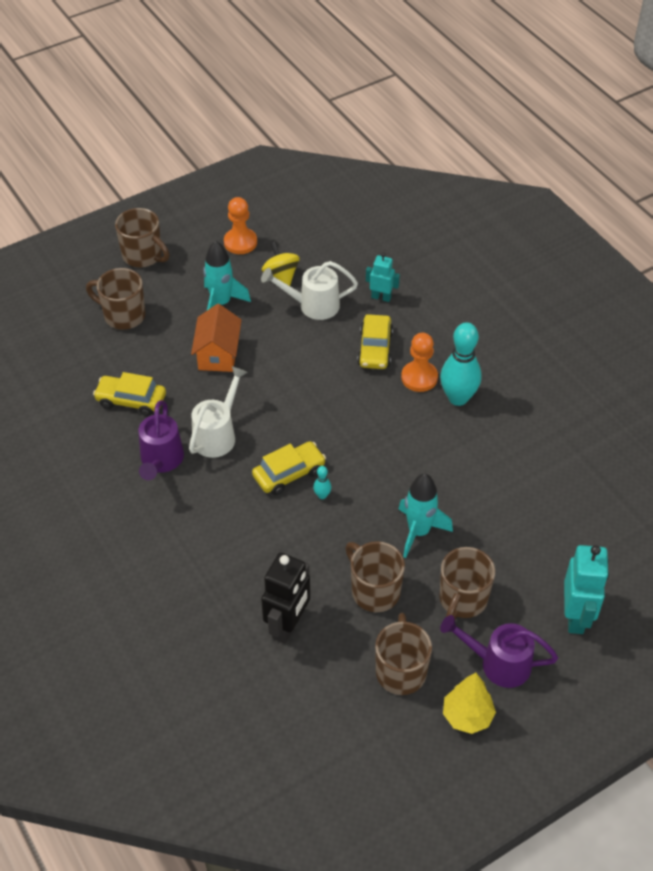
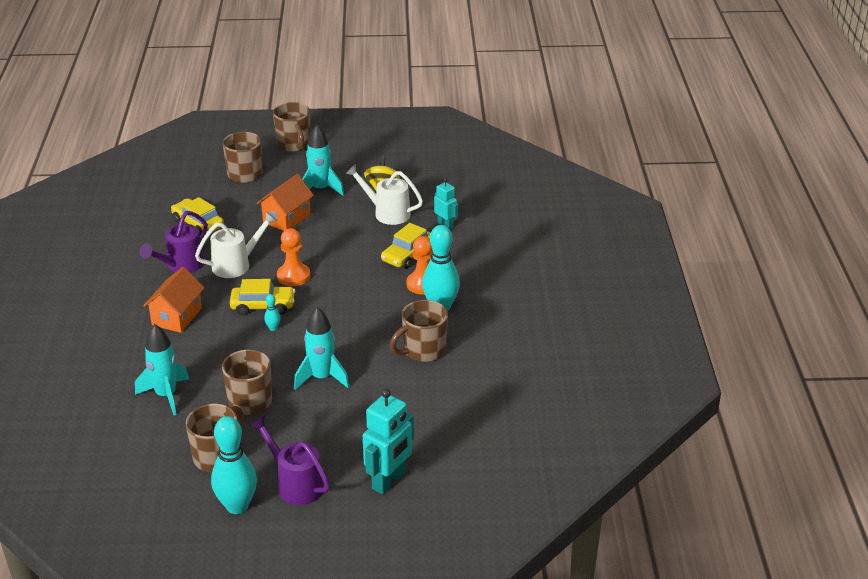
camera: 30 degrees right, 15 degrees down
orange pawn [224,197,257,254] -> orange pawn moved to [277,228,310,286]
black robot [261,553,310,644] -> turquoise rocket [135,324,189,415]
brown mug [439,547,495,620] -> brown mug moved to [390,300,448,362]
yellow tree [443,673,496,734] -> turquoise bowling pin [211,416,257,514]
none -> orange house [143,267,204,333]

